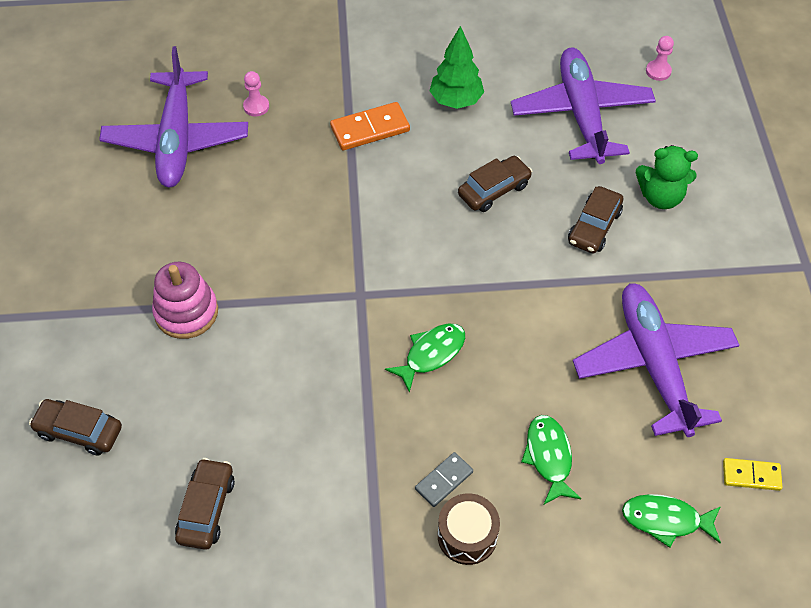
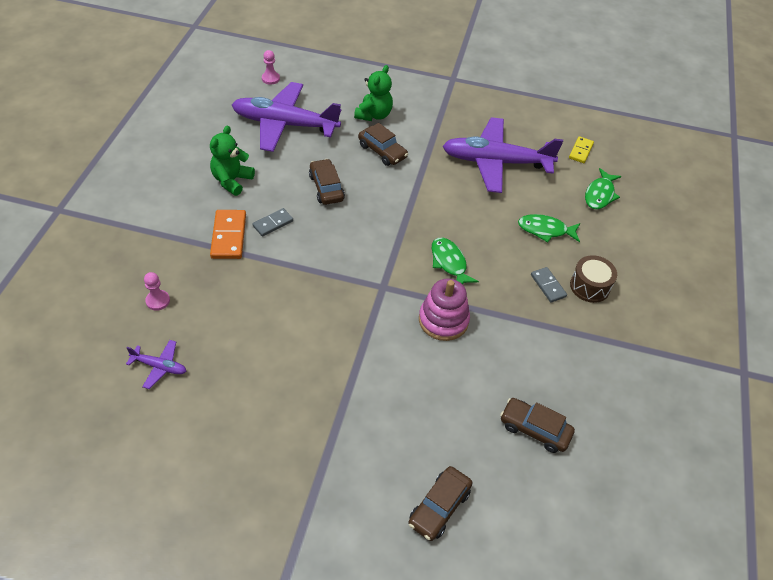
camera: 75 degrees left, 5 degrees down
purple plane [99,46,248,187] -> purple plane [126,340,186,389], size x0.42
pink stacking toy [152,262,218,339] -> pink stacking toy moved to [419,279,470,341]
green tree [430,26,484,109] -> green teddy bear [210,126,255,196]
none -> grey domino [252,208,293,237]

